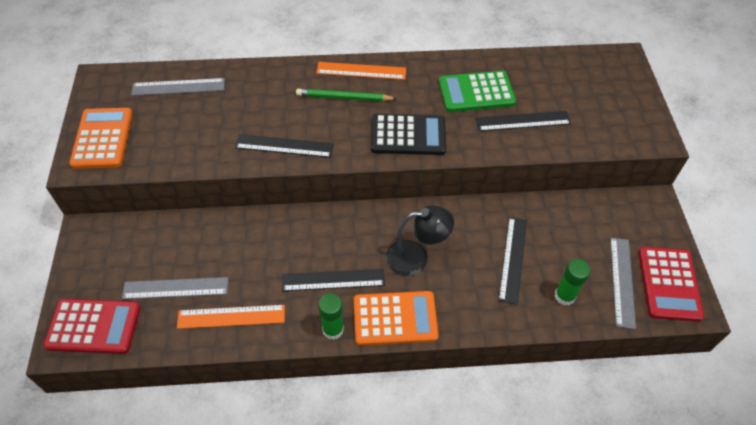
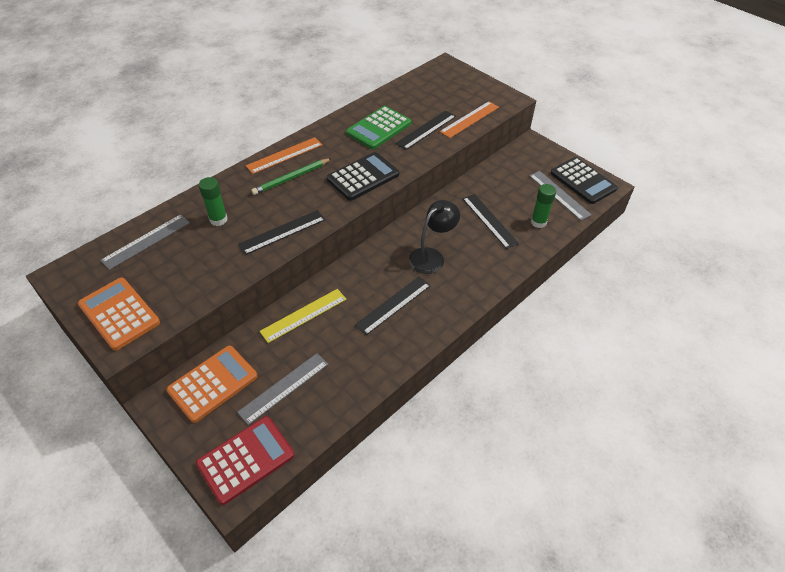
camera: 40 degrees left, 5 degrees down
orange ruler [177,305,285,329] -> orange ruler moved to [440,101,499,138]
green glue stick [318,293,344,340] -> green glue stick moved to [199,177,227,226]
orange calculator [353,291,439,346] -> orange calculator moved to [166,346,258,423]
red calculator [638,247,704,322] -> black calculator [551,157,618,204]
none -> yellow ruler [259,289,347,343]

